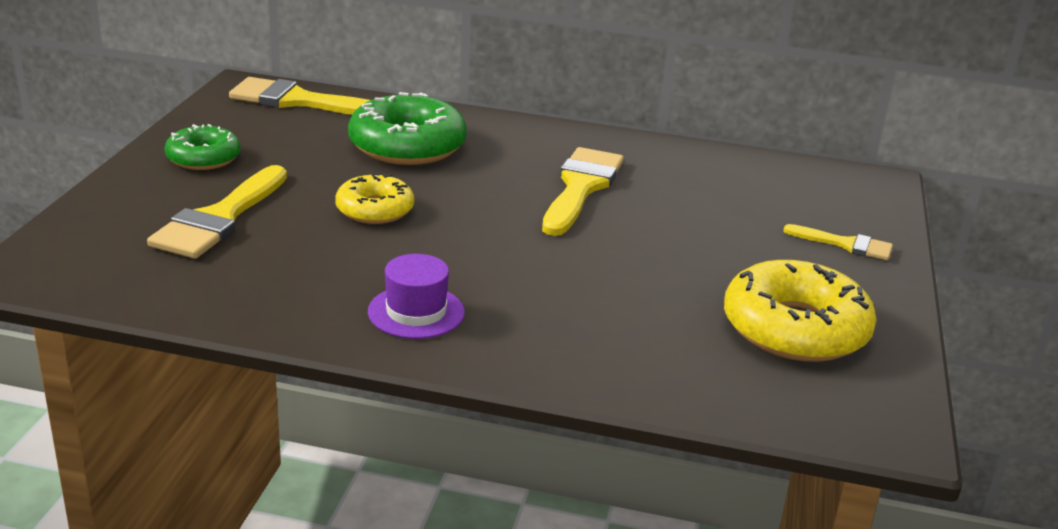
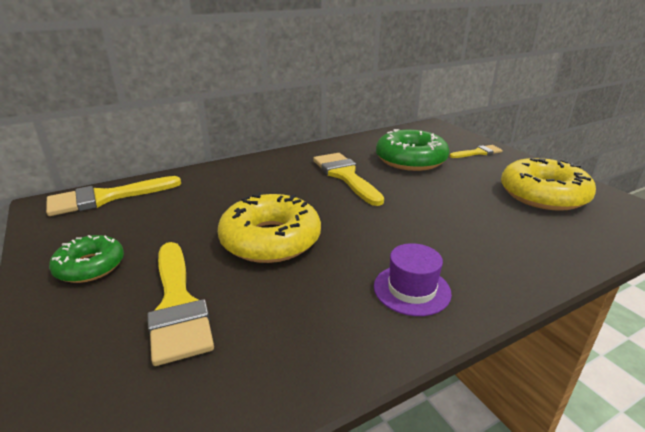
camera: 40 degrees left, 0 degrees up
yellow donut [335,173,414,224] -> yellow donut [218,192,321,263], size x1.67
green donut [348,92,467,165] -> green donut moved to [376,129,449,171]

